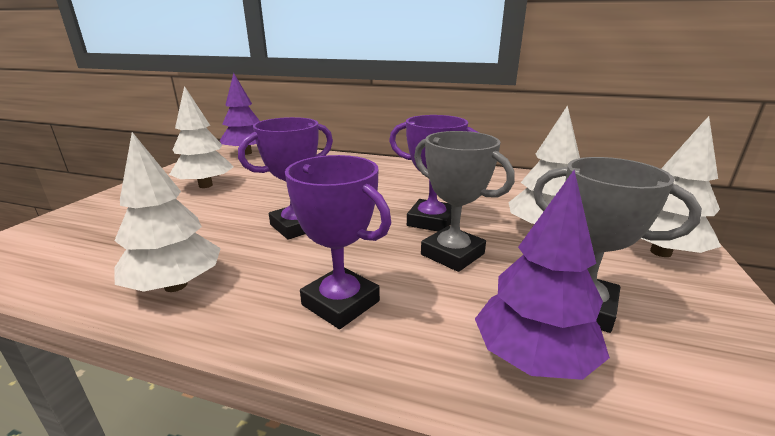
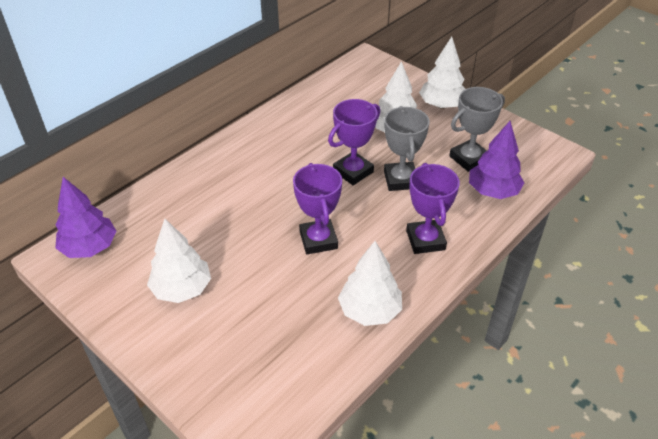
camera: 65 degrees left, 20 degrees up
purple trophy [285,155,391,329] -> purple trophy turned 75 degrees counterclockwise [406,163,460,254]
grey trophy [414,131,515,272] -> grey trophy turned 75 degrees counterclockwise [384,106,430,191]

